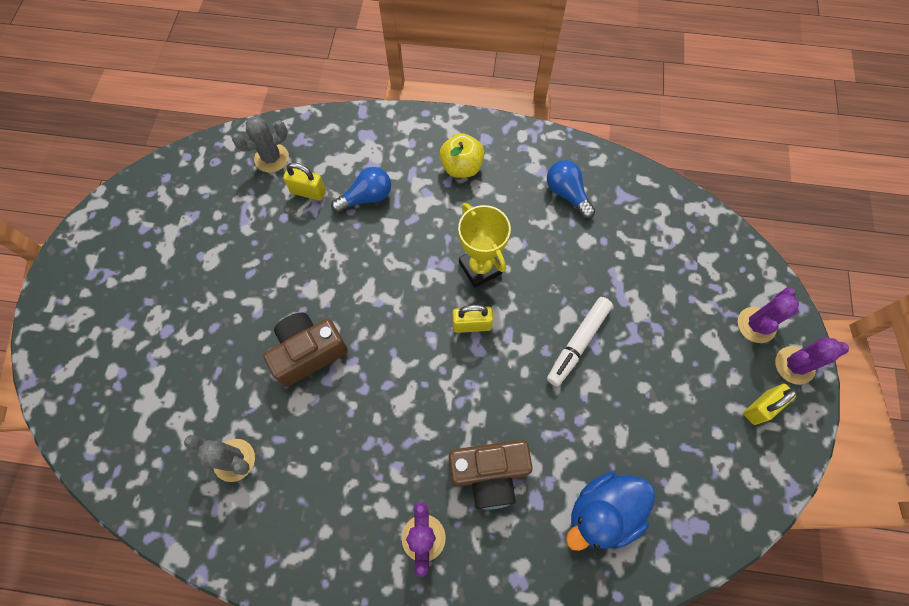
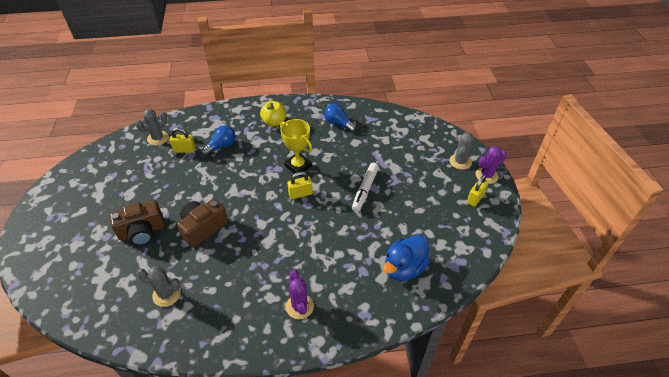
camera: 15 degrees left, 20 degrees down
brown camera [449,440,533,510] -> brown camera moved to [110,200,165,246]
purple cactus [738,288,799,343] -> grey cactus [449,132,474,170]

